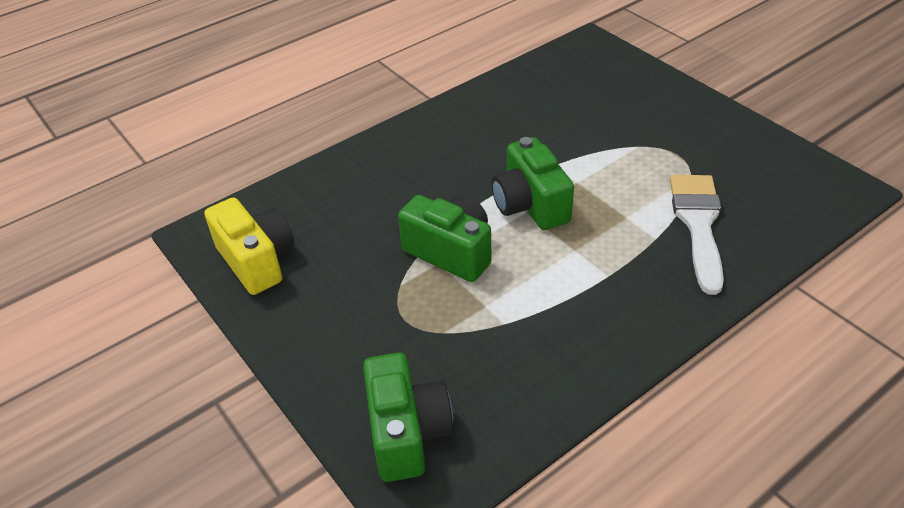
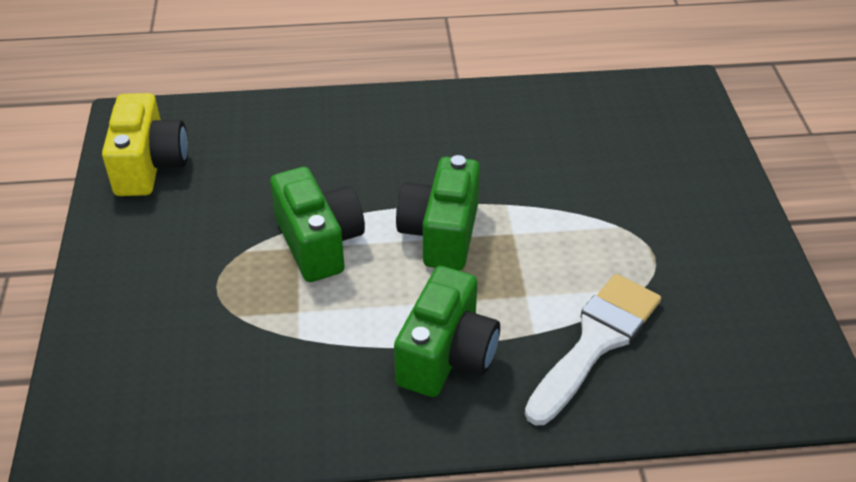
camera: 30 degrees right, 0 degrees up
green camera [363,352,453,482] -> green camera moved to [394,266,500,397]

